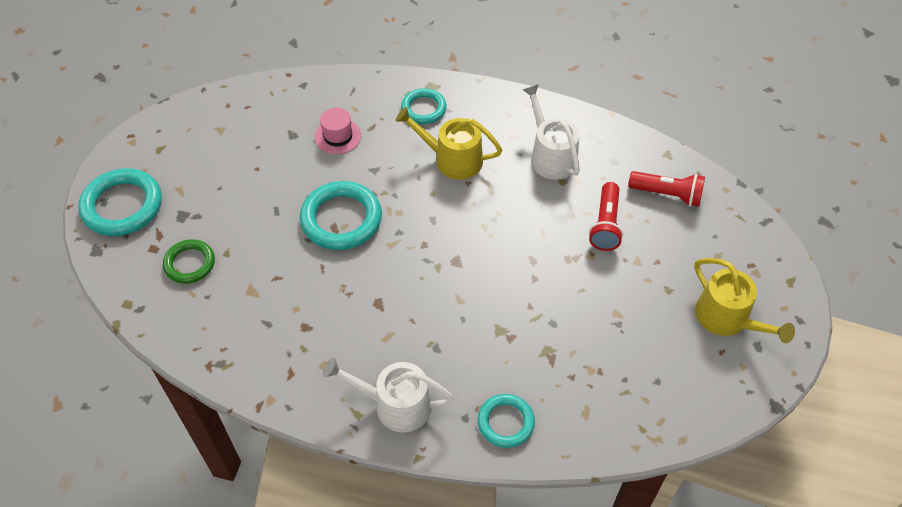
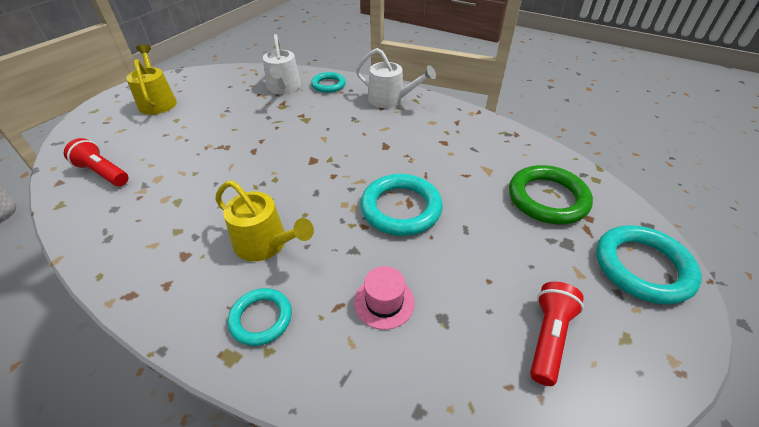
camera: 165 degrees left, 10 degrees down
green ring [163,239,215,284] -> green ring [509,165,593,224], size x1.65
white watering can [523,84,580,180] -> white watering can moved to [263,34,301,94]
red flashlight [589,182,623,251] -> red flashlight moved to [530,282,584,386]

